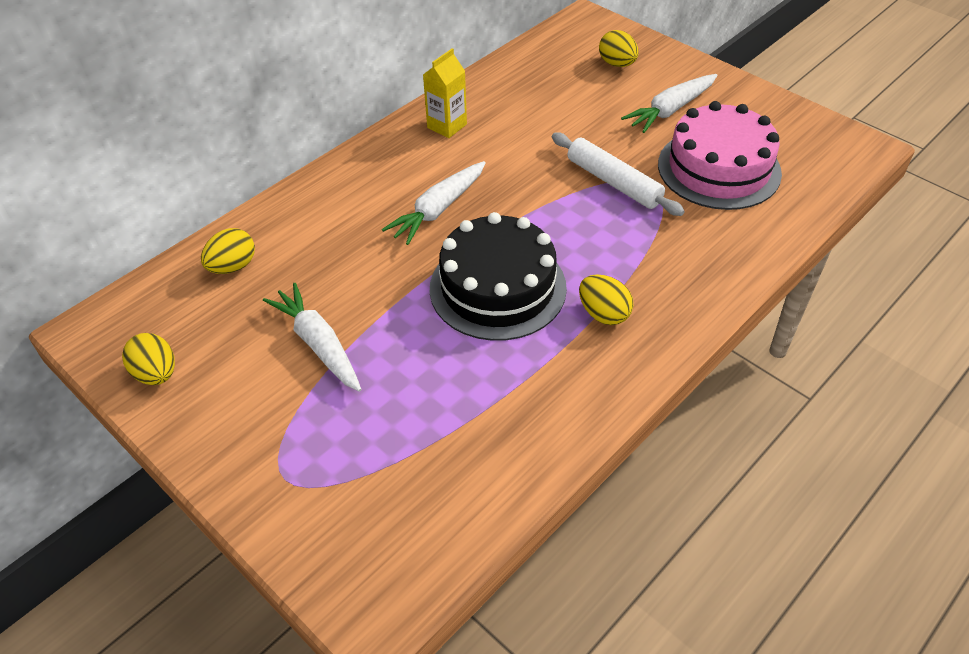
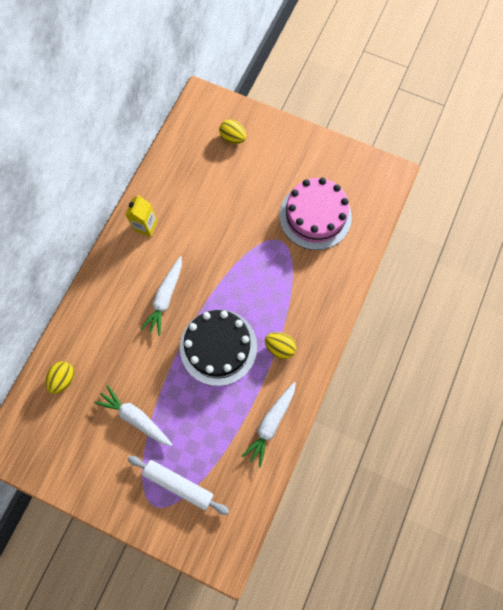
camera: 20 degrees left, 25 degrees up
yellow egg [122,333,175,385] -> none
white rolling pin [552,132,685,216] -> white rolling pin moved to [128,456,229,515]
white carrot [621,74,717,133] -> white carrot moved to [241,382,296,468]

